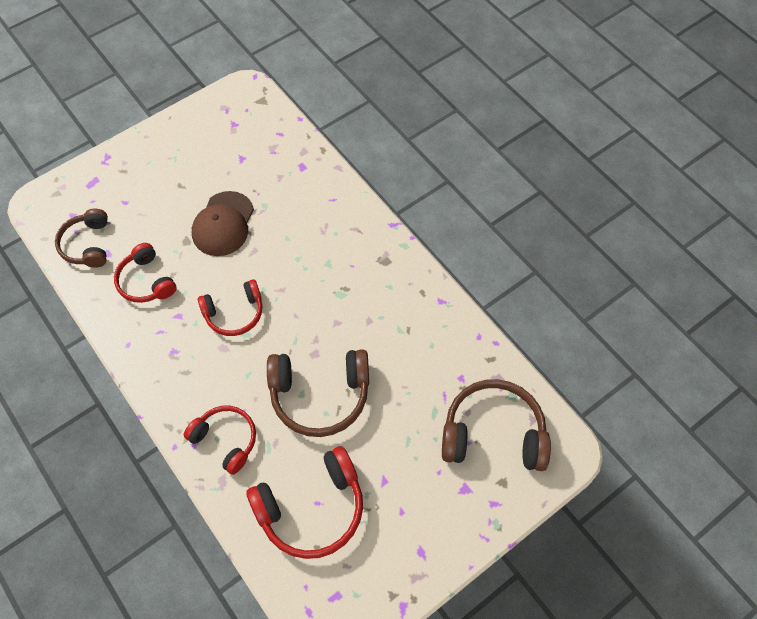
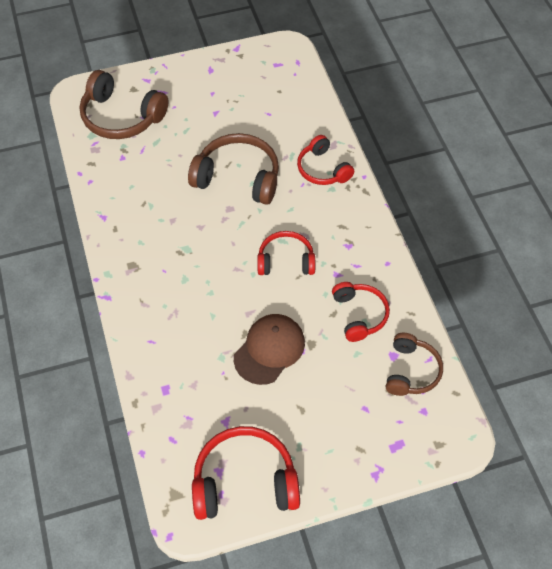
camera: 160 degrees left, 5 degrees down
red headphones [246,446,363,559] -> red headphones moved to [192,426,300,520]

